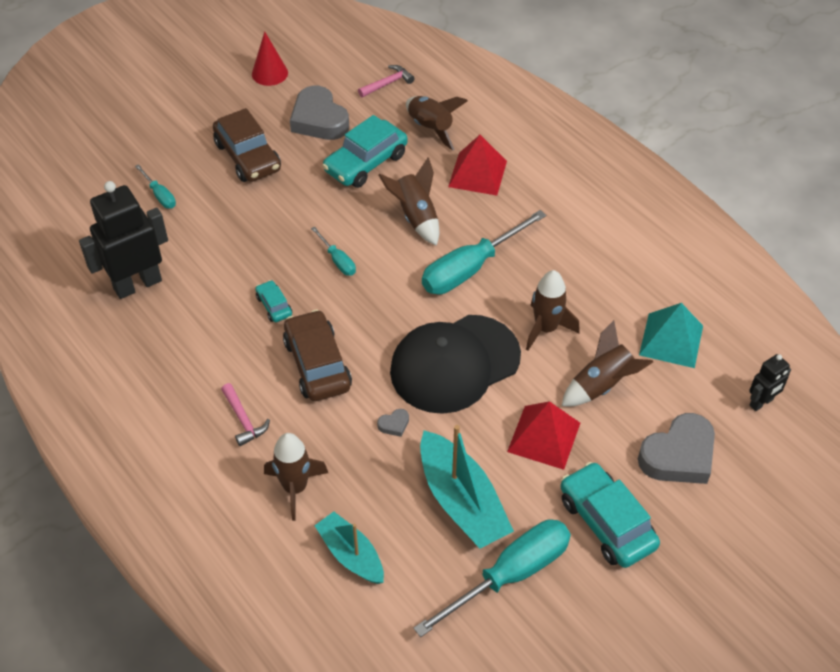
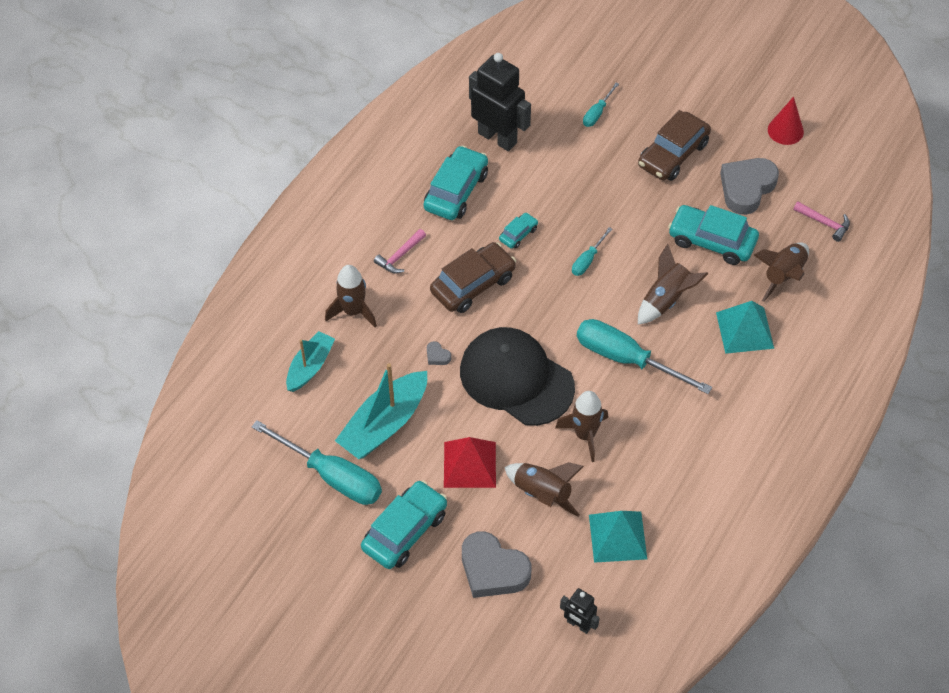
camera: 70 degrees right, 5 degrees up
red pyramid [448,135,507,196] -> turquoise pyramid [716,301,774,354]
none -> turquoise car [424,145,488,220]

